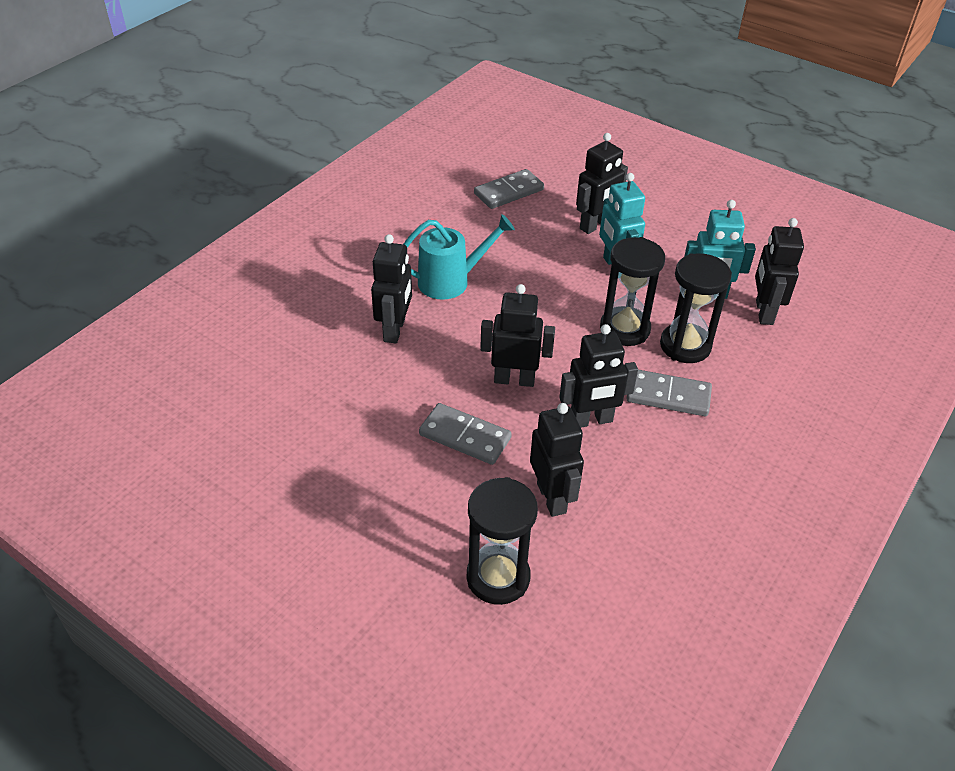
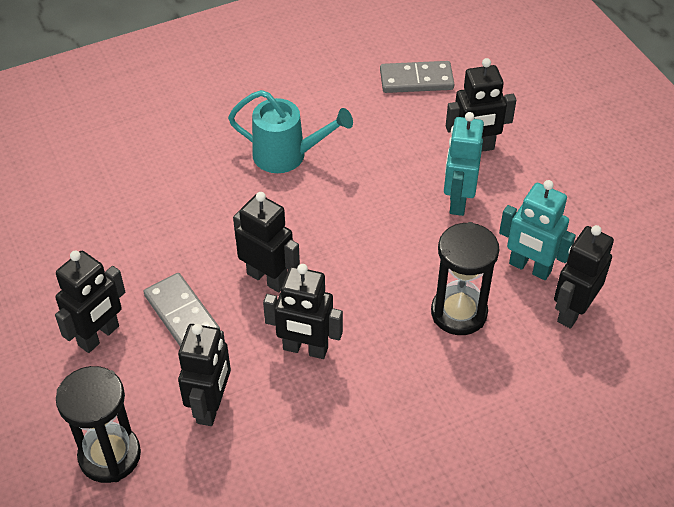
camera: 30 degrees right, 5 degrees up
black robot [371,234,412,344] -> black robot moved to [55,251,125,353]
black hourglass [600,237,665,346] -> none
grey domino [626,370,712,416] -> none

